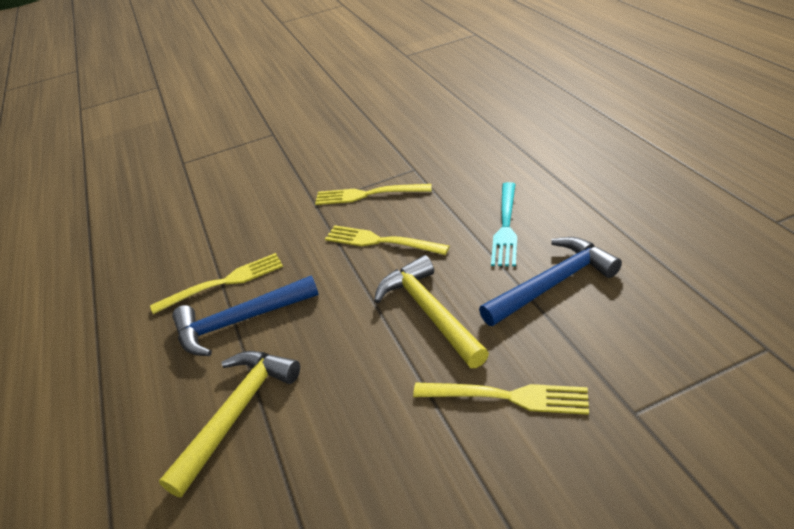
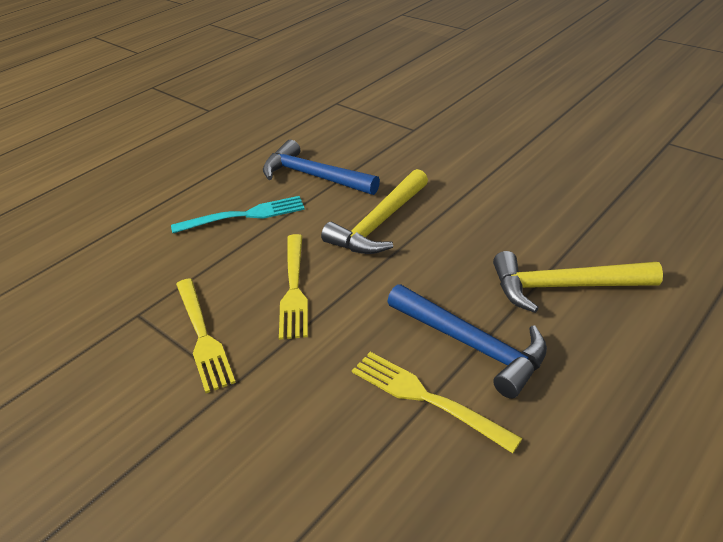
camera: 120 degrees left, 0 degrees up
yellow fork [413,383,589,415] -> none

